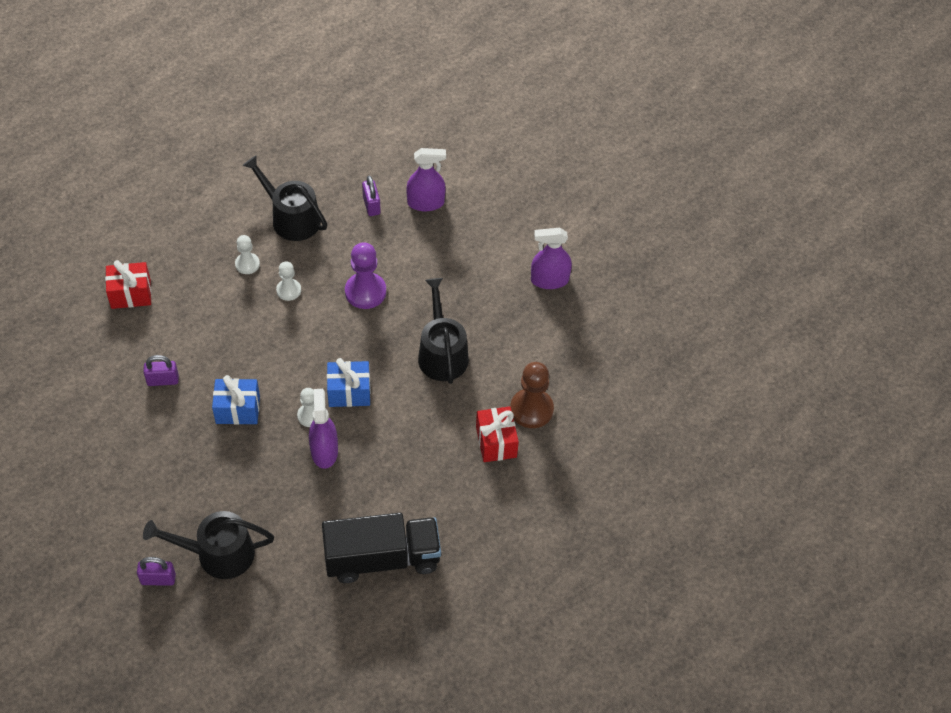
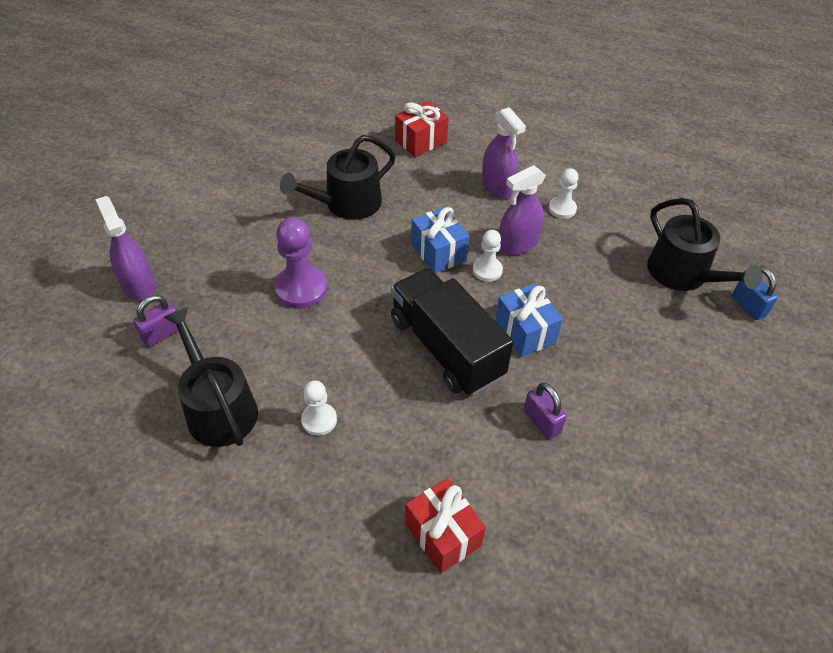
camera: 115 degrees left, 5 degrees down
purple padlock [137,557,176,586] -> blue padlock [732,266,778,320]
black watering can [242,155,327,241] -> black watering can turned 135 degrees clockwise [163,307,258,447]
white pawn [276,261,301,301] -> white pawn moved to [549,168,578,219]
black truck [322,513,441,583] -> black truck moved to [391,268,513,396]
brown pawn [510,362,554,428] -> none
purple spray bottle [531,228,572,289] -> purple spray bottle moved to [482,107,526,199]

